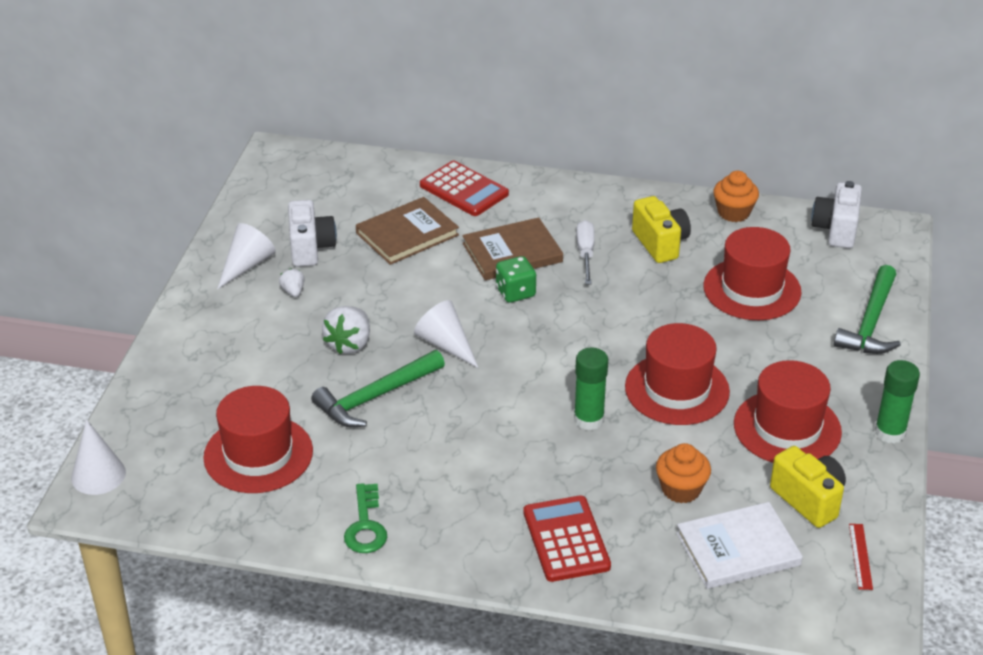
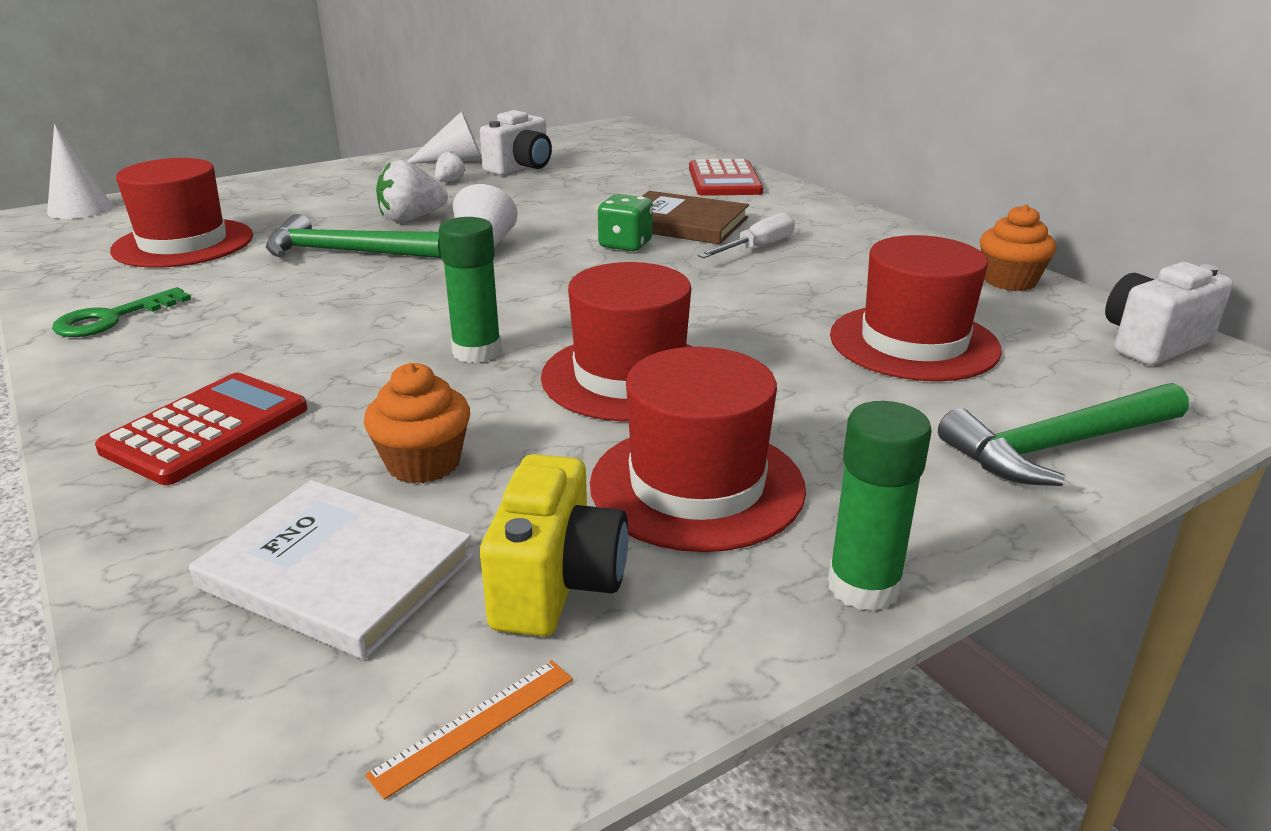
camera: 45 degrees right, 10 degrees down
brown book [356,197,459,265] -> none
yellow camera [632,196,691,263] -> none
red ruler [849,524,873,590] -> orange ruler [365,660,573,800]

